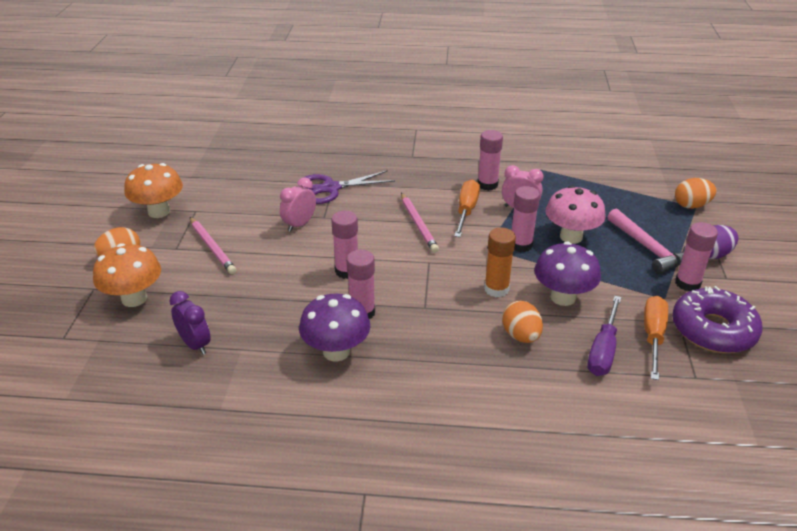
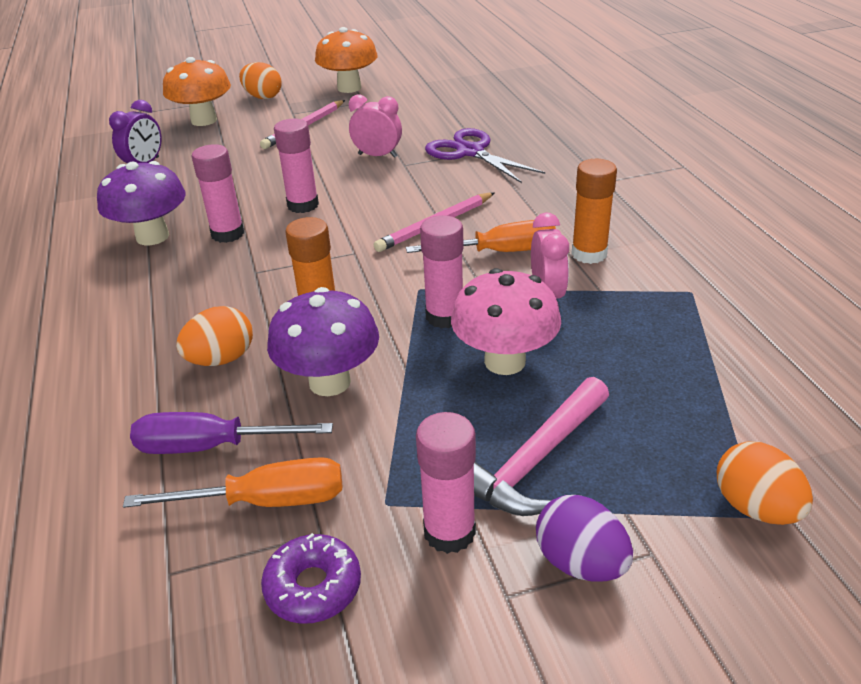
camera: 70 degrees right, 0 degrees up
pink glue stick [477,130,503,191] -> orange glue stick [571,159,617,264]
purple donut [672,286,762,353] -> purple donut [261,533,361,624], size x0.56

